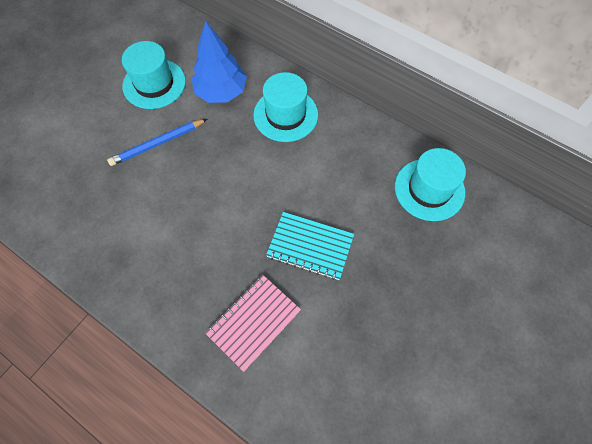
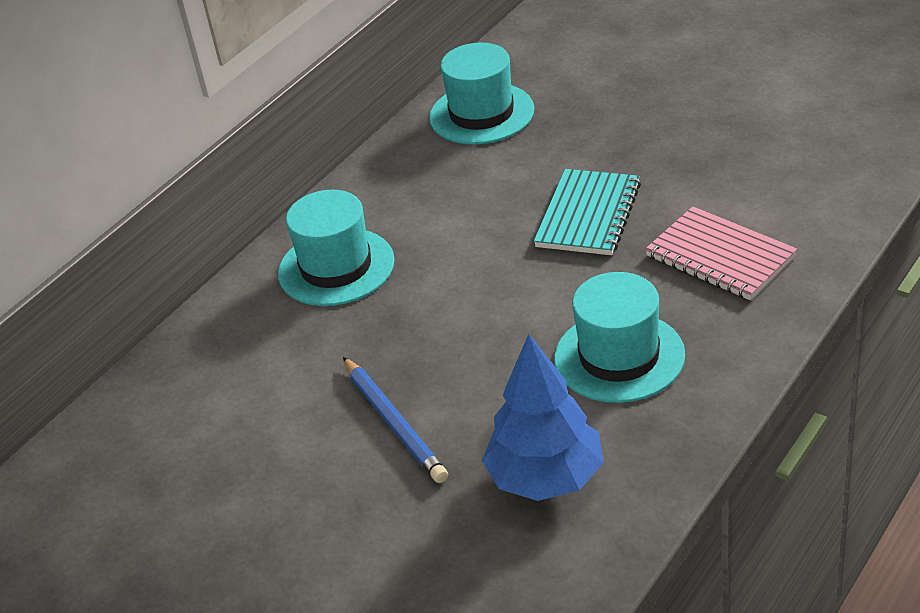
camera: 85 degrees left, 25 degrees down
turquoise hat [122,41,186,109] -> turquoise hat moved to [554,272,685,403]
blue tree [192,21,247,103] -> blue tree moved to [482,334,604,501]

